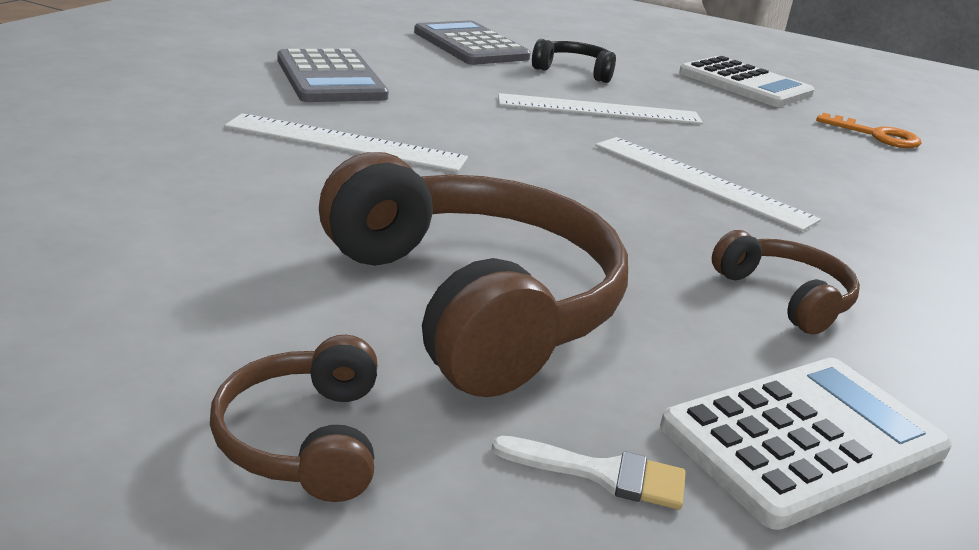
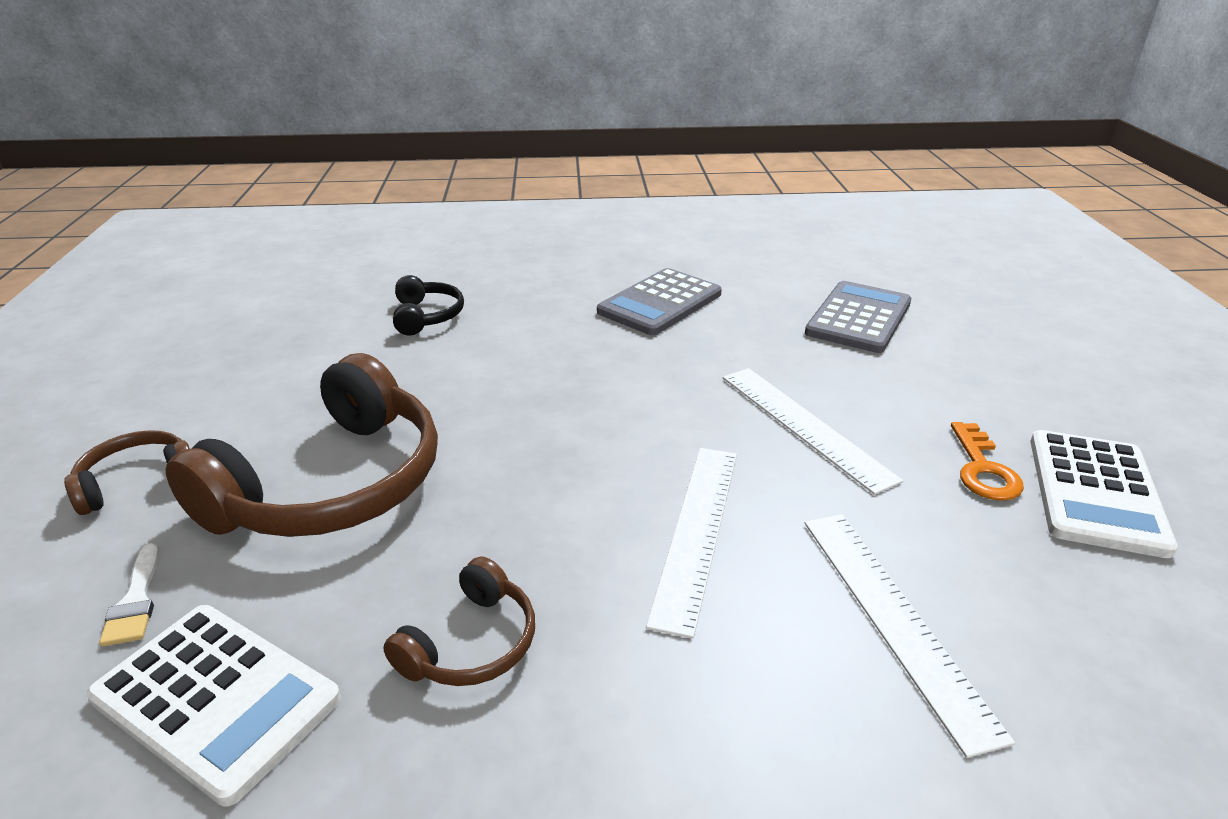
camera: 65 degrees right, 5 degrees up
white ruler [224,113,468,172] -> white ruler moved to [805,514,1015,758]
black headphones [532,39,616,83] -> black headphones moved to [393,275,464,335]
orange key [816,113,922,148] -> orange key moved to [951,422,1024,501]

